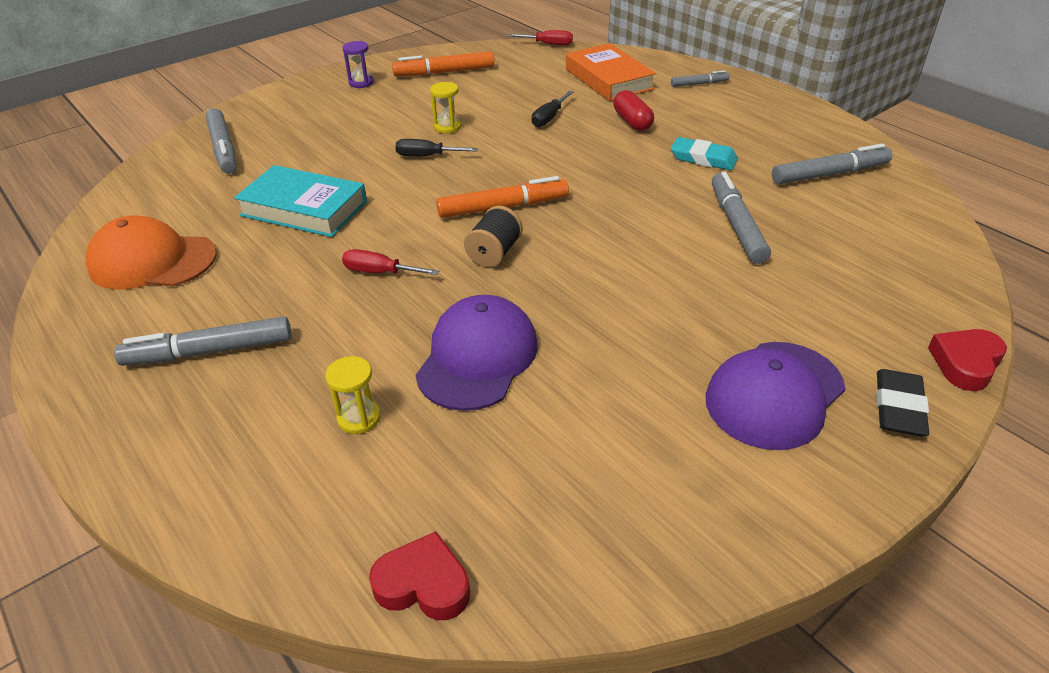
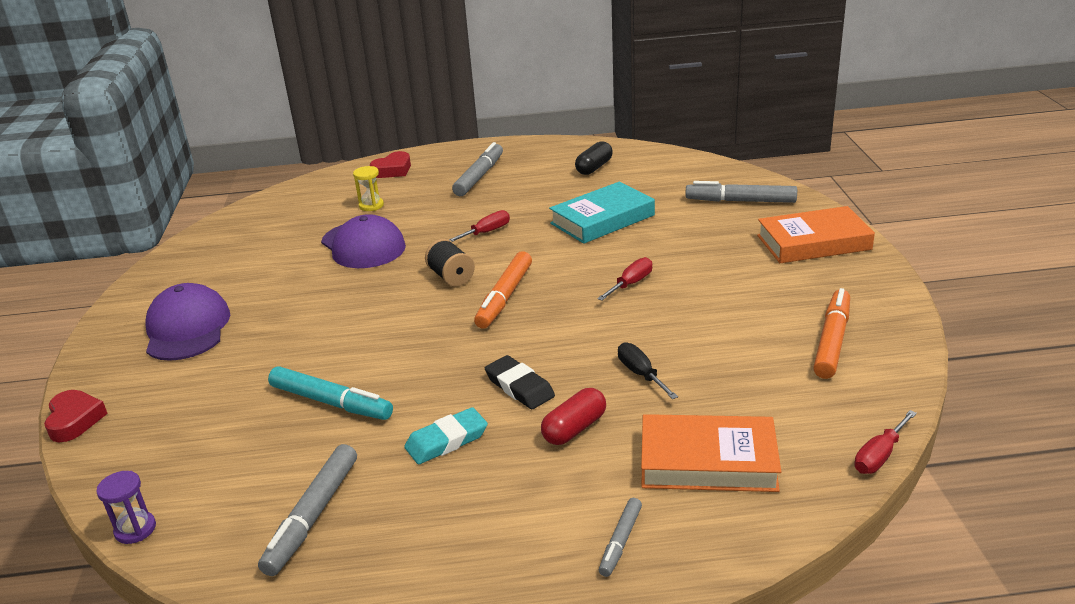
camera: 125 degrees right, 10 degrees down
orange cap [85,215,217,290] -> black capsule [575,141,613,175]
purple hourglass [343,41,374,88] -> purple hourglass moved to [96,471,156,544]
red heart [369,531,470,620] -> red heart moved to [370,151,411,178]
black screwdriver [395,139,478,156] -> red screwdriver [597,257,652,301]
yellow hourglass [430,82,461,133] -> none
red capsule [613,90,654,131] -> red capsule turned 60 degrees counterclockwise [541,388,606,445]
grey marker [712,172,771,264] -> turquoise marker [268,367,393,420]
black eraser [876,369,929,437] -> black eraser moved to [485,355,555,409]
none -> orange book [757,206,875,263]

